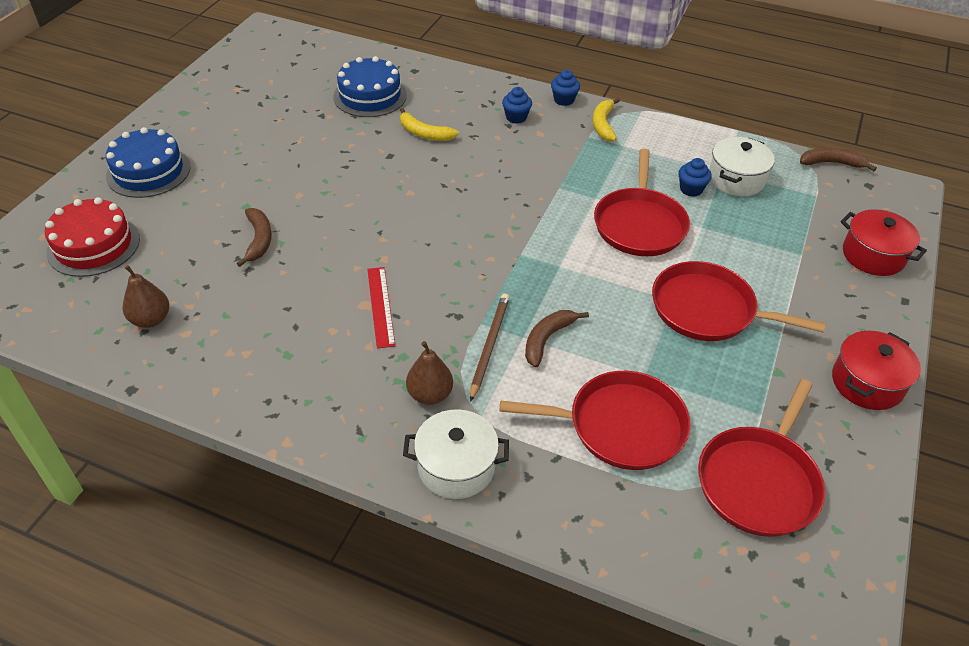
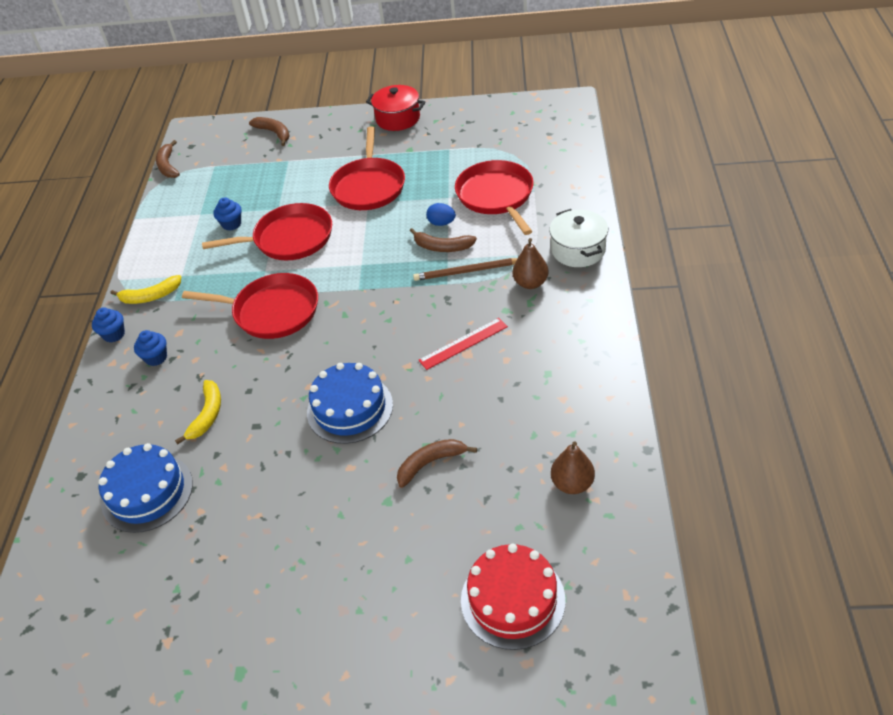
camera: 105 degrees left, 0 degrees up
blue cake [106,127,191,198] -> blue cake moved to [307,363,393,444]
red pan [698,379,825,537] -> red pan moved to [182,273,318,339]
white pot [709,137,775,196] -> none
red pot [841,209,927,276] -> brown banana [249,117,289,146]
none -> blue egg [426,203,456,226]

